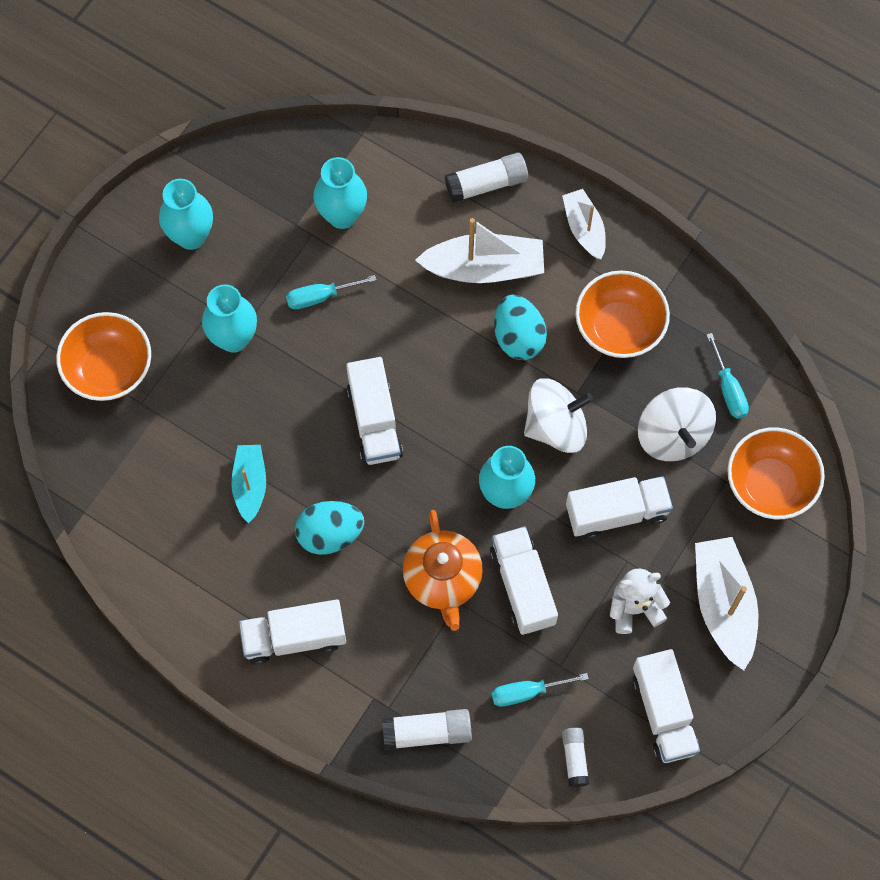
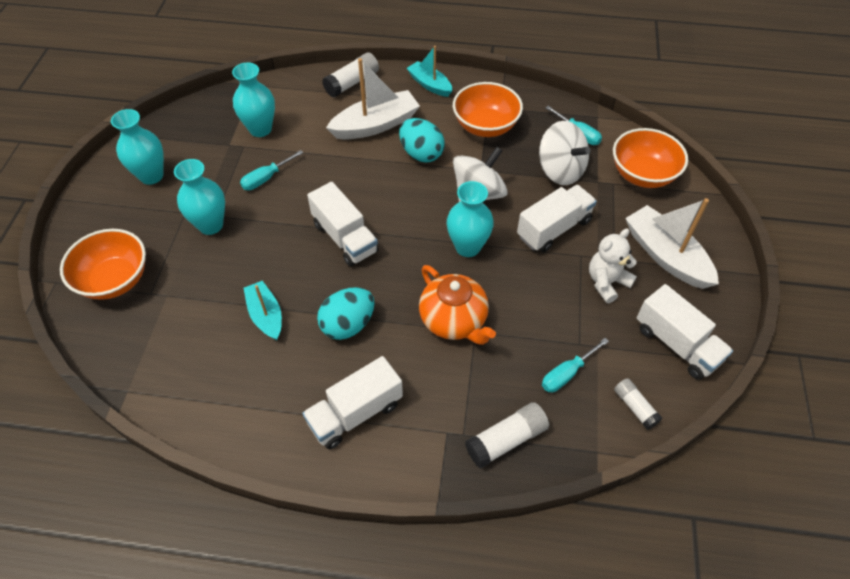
camera: 25 degrees left, 15 degrees down
white truck [490,526,558,635] -> none
white boat [562,189,606,259] -> turquoise boat [407,46,452,97]

